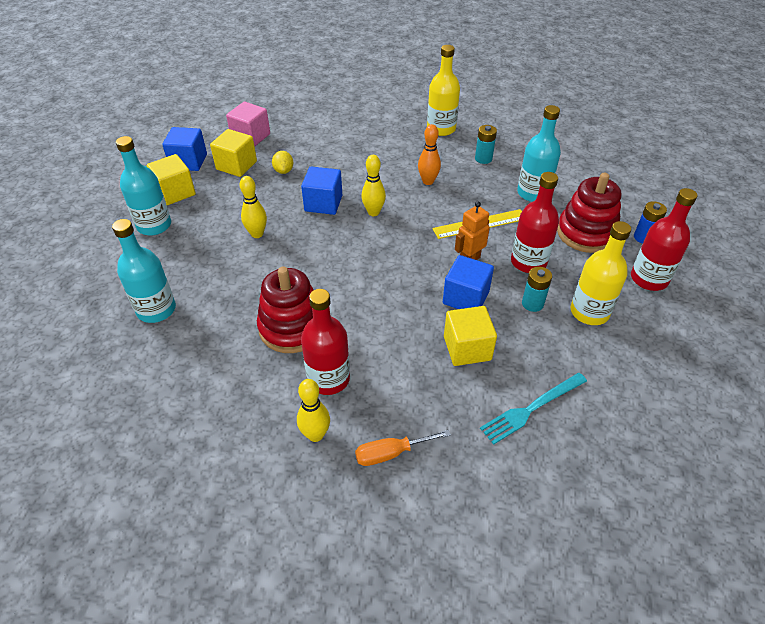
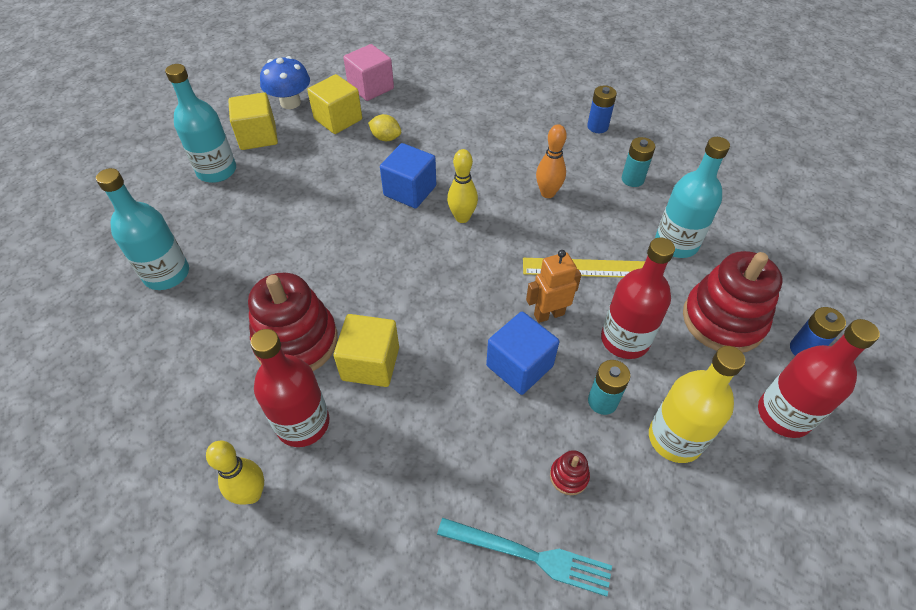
camera: 20 degrees right, 5 degrees up
blue cube [162,127,207,171] -> blue mushroom [260,56,310,109]
yellow bowling pin [240,176,267,238] -> none
yellow lemon [272,151,293,174] -> yellow lemon turned 75 degrees counterclockwise [368,114,401,141]
orange screwdriver [355,430,451,466] -> none
yellow bottle [427,45,460,136] -> blue battery [587,85,617,133]
yellow cube [444,306,497,366] -> yellow cube moved to [334,314,399,387]
turquoise fork [480,373,587,445] -> turquoise fork turned 150 degrees counterclockwise [437,518,612,597]
none -> red stacking toy [550,450,590,495]

